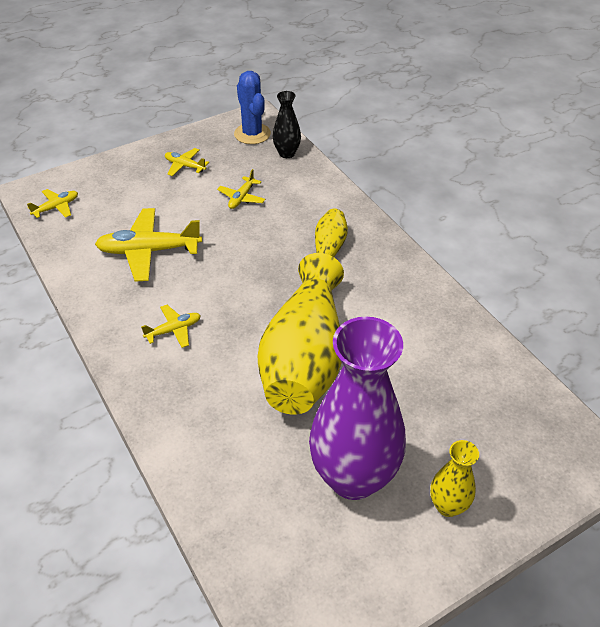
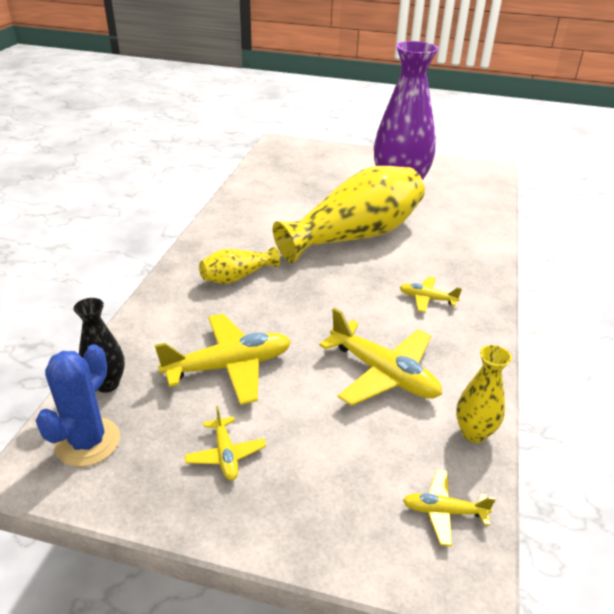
camera: 135 degrees left, 10 degrees down
yellow plane [217,169,265,209] -> yellow plane [155,314,291,405], size x1.92
yellow vase [430,440,479,517] -> yellow vase moved to [456,345,512,443]

